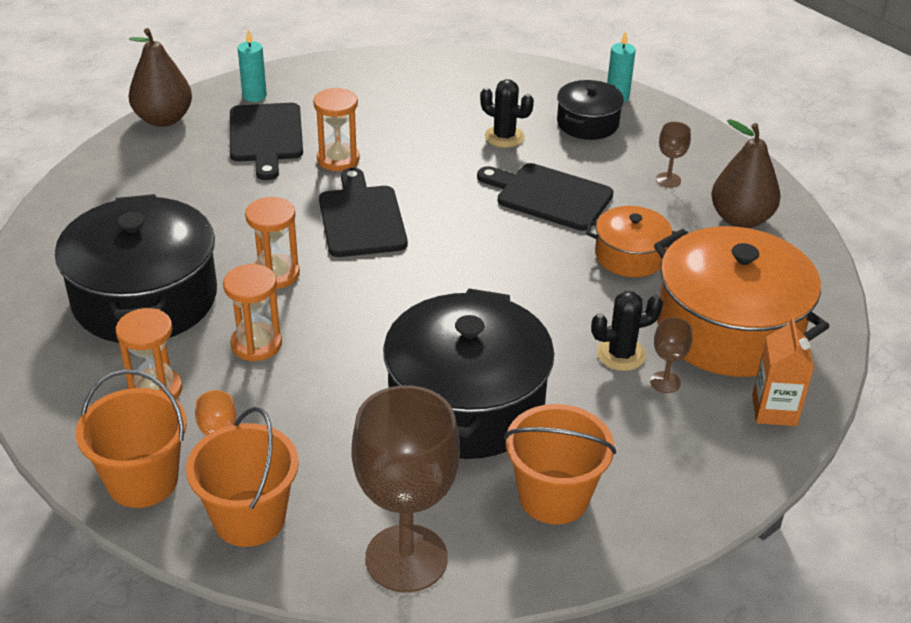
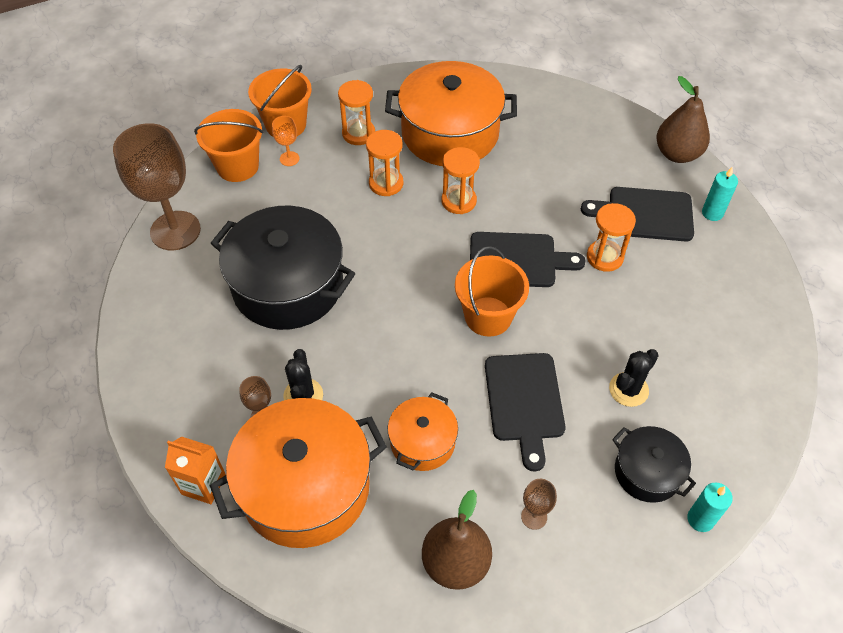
camera: 105 degrees right, 15 degrees up
black pot [55,194,217,343] -> orange pot [385,61,517,166]
black cutting board [477,163,614,231] -> black cutting board turned 135 degrees clockwise [485,353,565,472]
orange bucket [504,404,616,525] -> orange bucket moved to [455,246,529,337]

